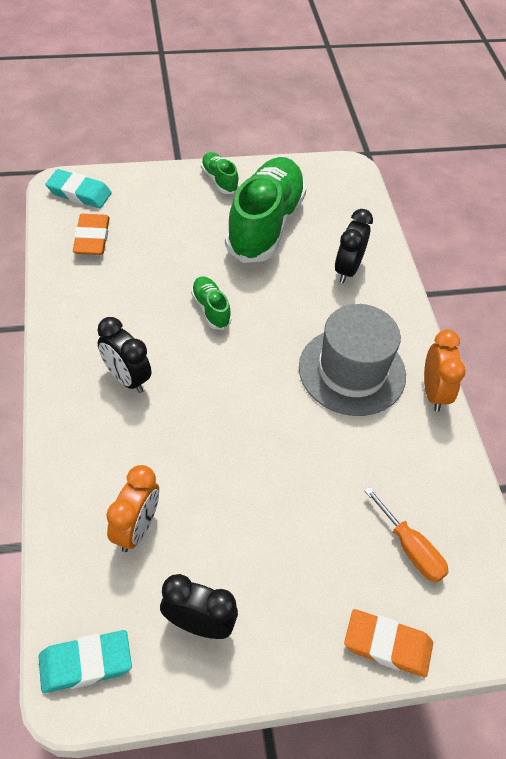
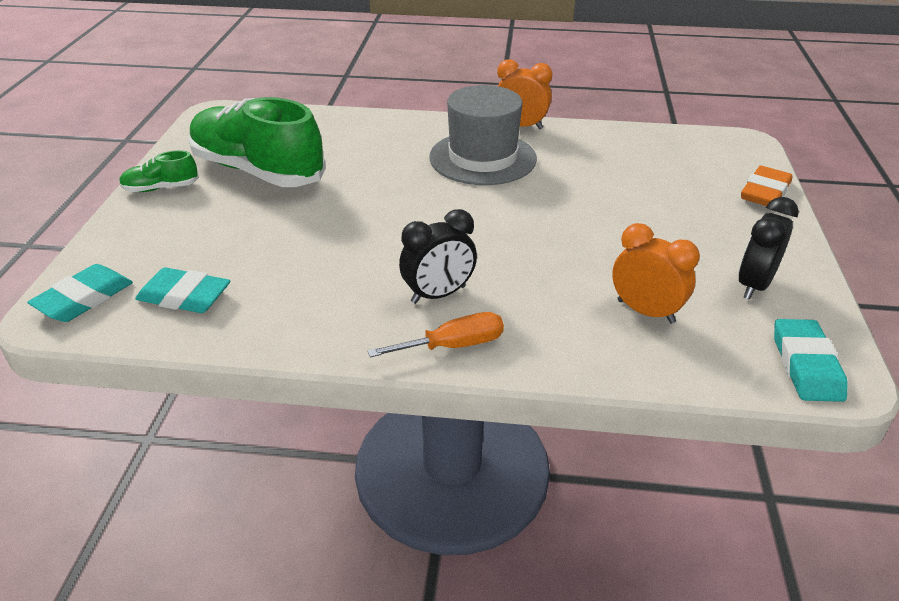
camera: 70 degrees left, 15 degrees down
orange eraser [73,214,110,255] -> turquoise eraser [135,267,230,313]
green shoe [191,277,232,330] -> none
black clock [335,209,373,283] -> none
orange screwdriver [364,487,448,583] -> orange screwdriver moved to [368,312,504,357]

